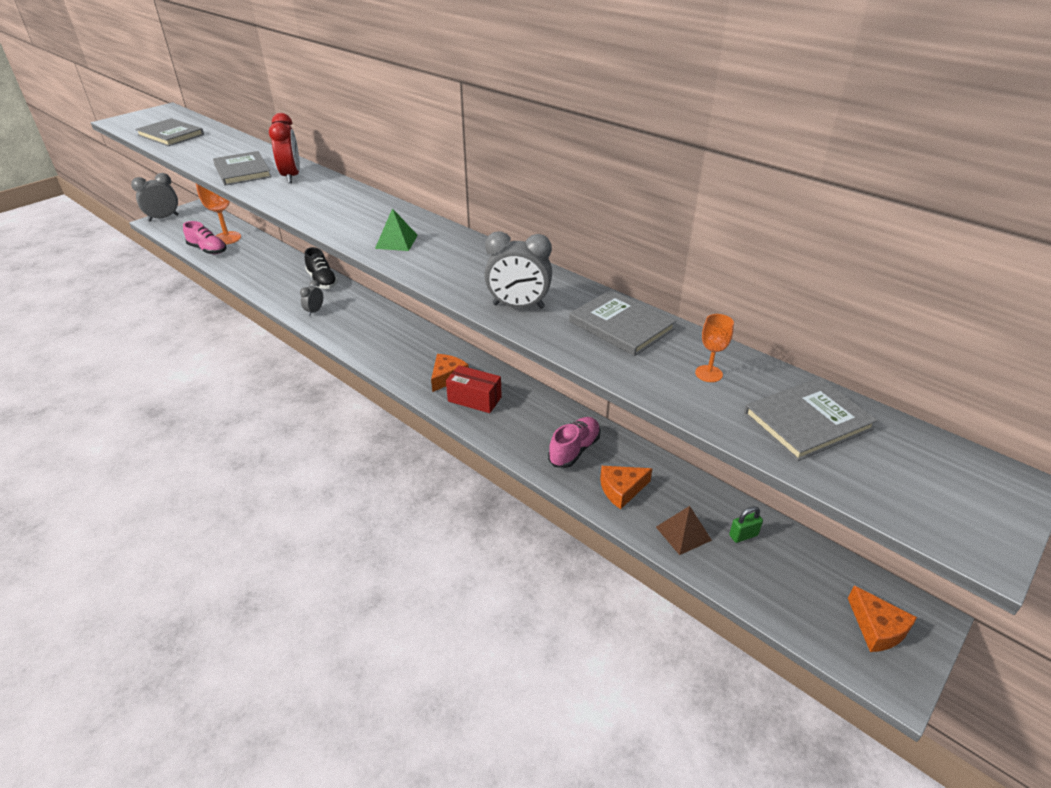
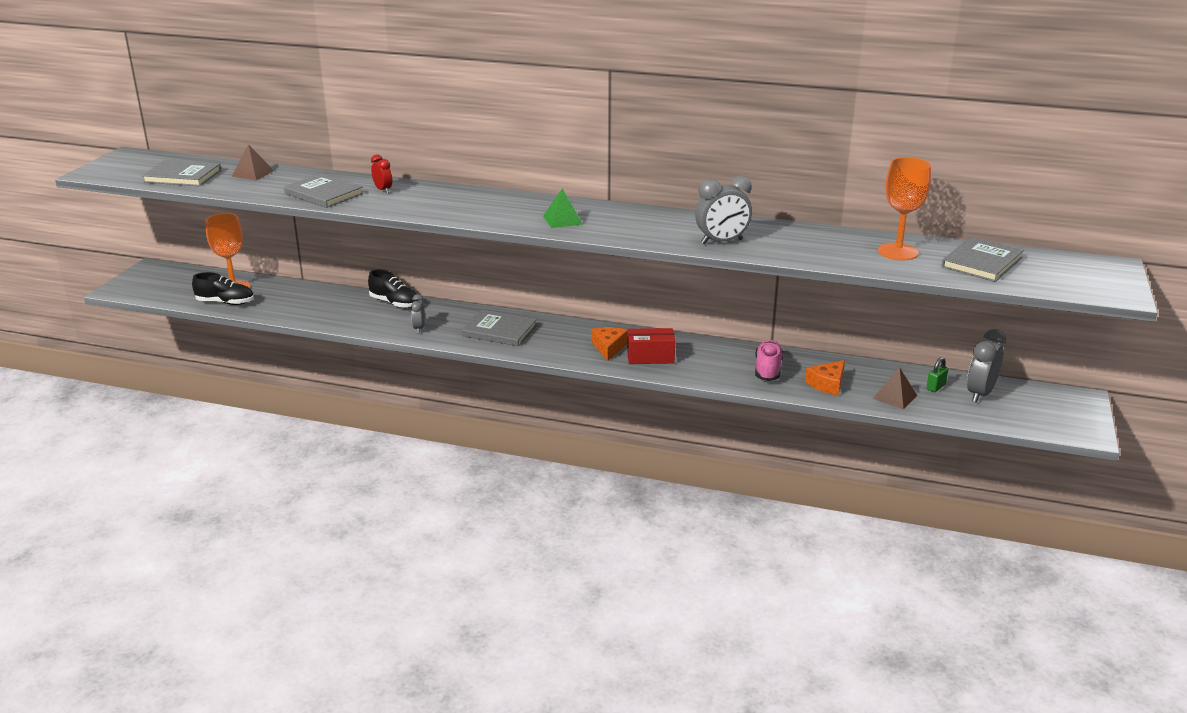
camera: 25 degrees left, 10 degrees down
grey clock [131,173,179,222] -> grey clock moved to [967,329,1006,403]
pink shoe [183,221,227,254] -> black shoe [192,272,254,305]
red clock [269,113,300,183] -> red clock [371,154,392,193], size x0.57
grey book [569,290,676,356] -> grey book moved to [462,310,537,346]
orange goblet [695,314,734,382] -> orange goblet [878,157,931,260], size x1.92
orange cheese [848,586,917,652] -> none
none -> brown pyramid [232,144,274,180]

